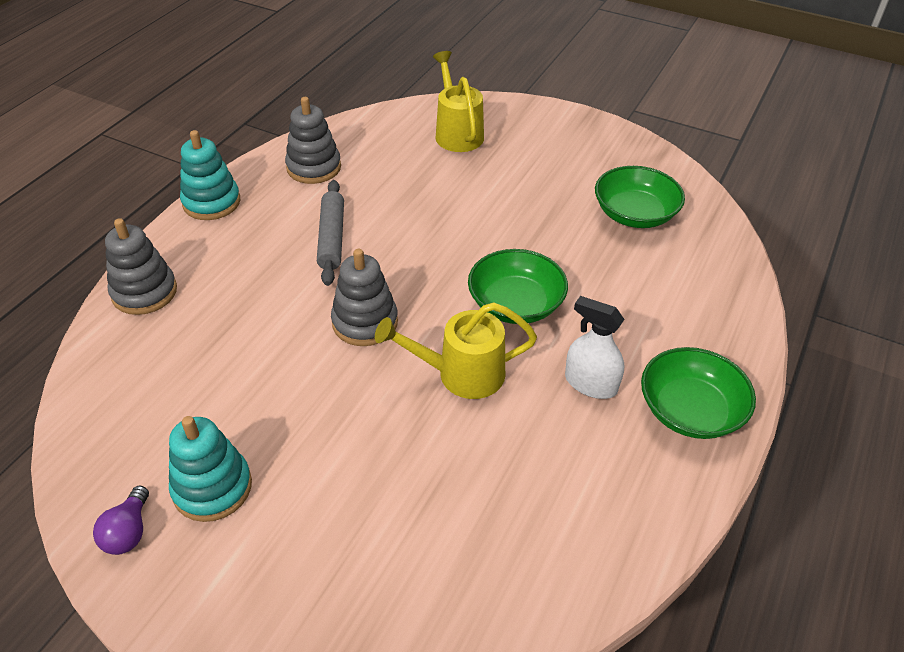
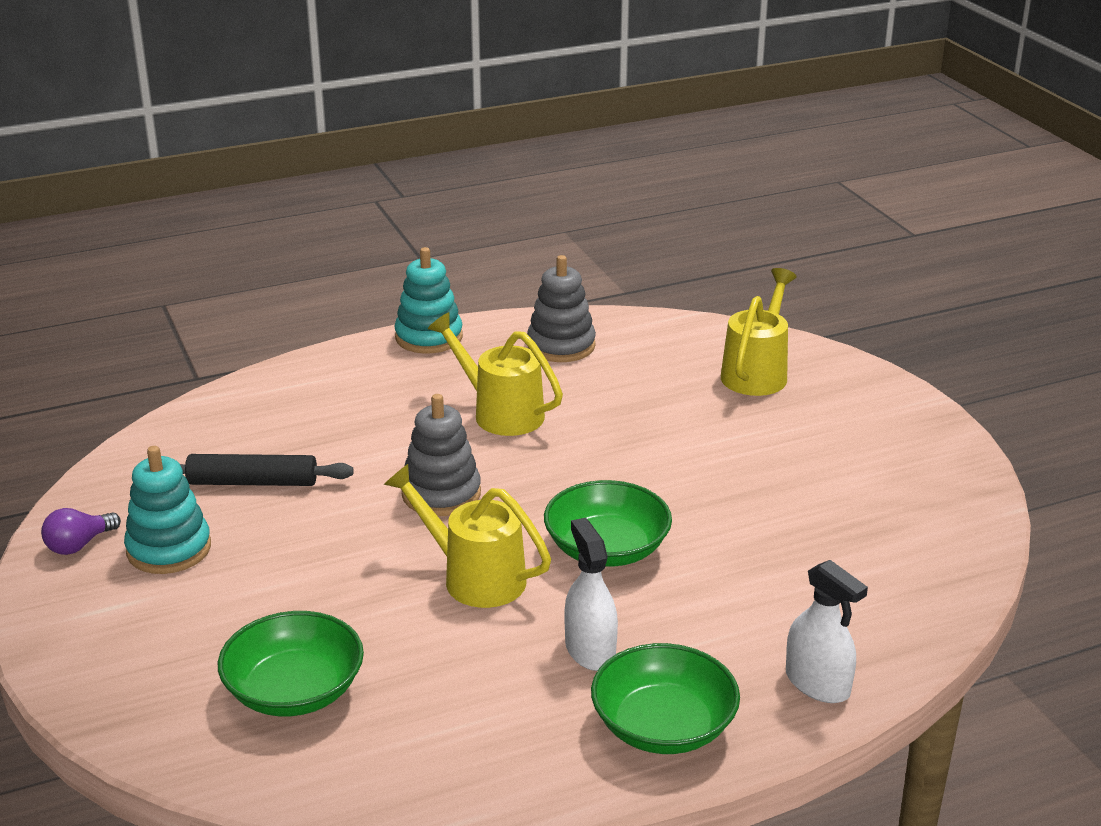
camera: 40 degrees right, 15 degrees down
grey stacking toy [105,218,177,315] -> none
grey rolling pin [317,180,344,286] -> yellow watering can [428,312,563,436]
green bowl [595,166,685,228] -> green bowl moved to [218,611,364,716]
none -> black rolling pin [180,454,354,486]
none -> white spray bottle [786,560,868,703]

